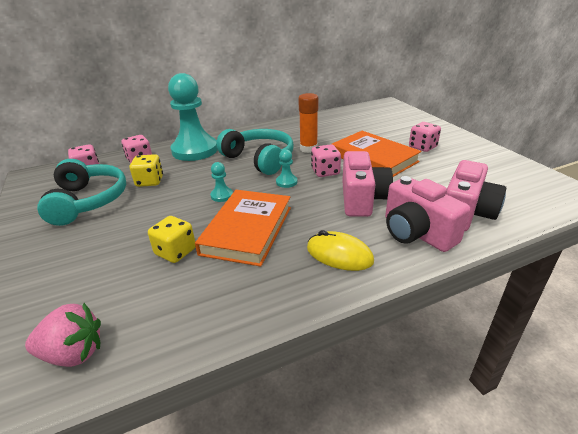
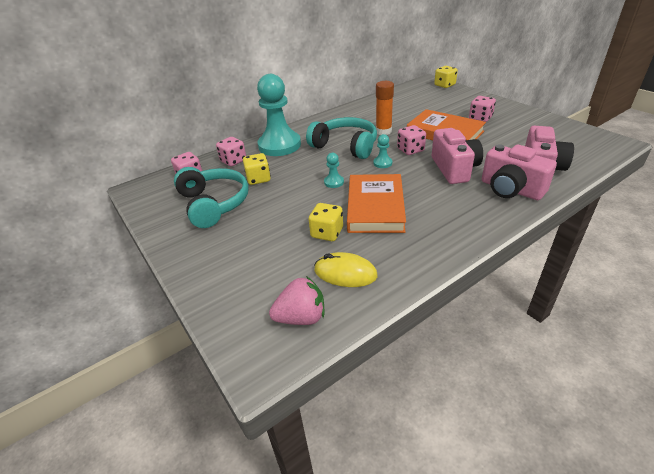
camera: 10 degrees left, 5 degrees up
yellow mouse [307,230,374,271] -> yellow mouse moved to [314,252,378,287]
none -> yellow dice [434,66,458,88]

